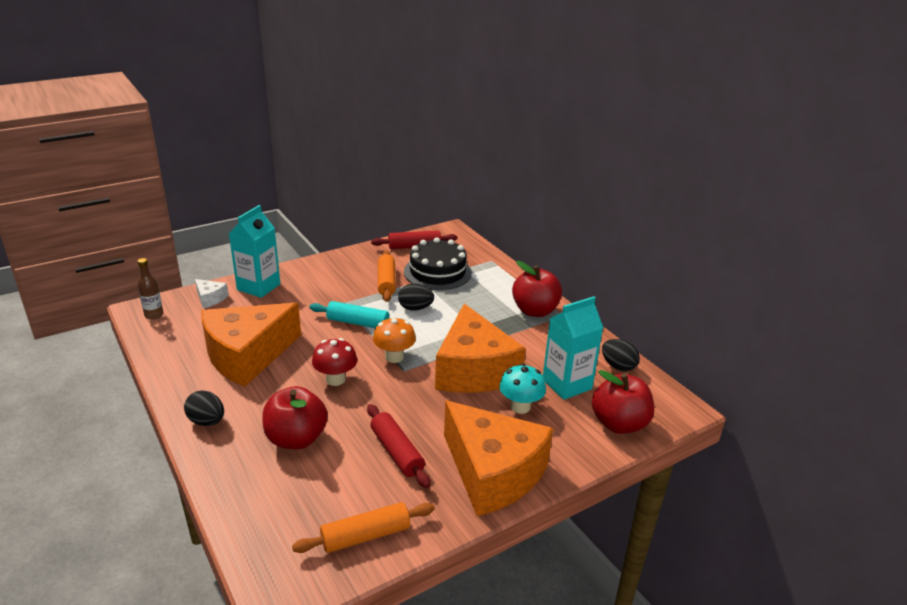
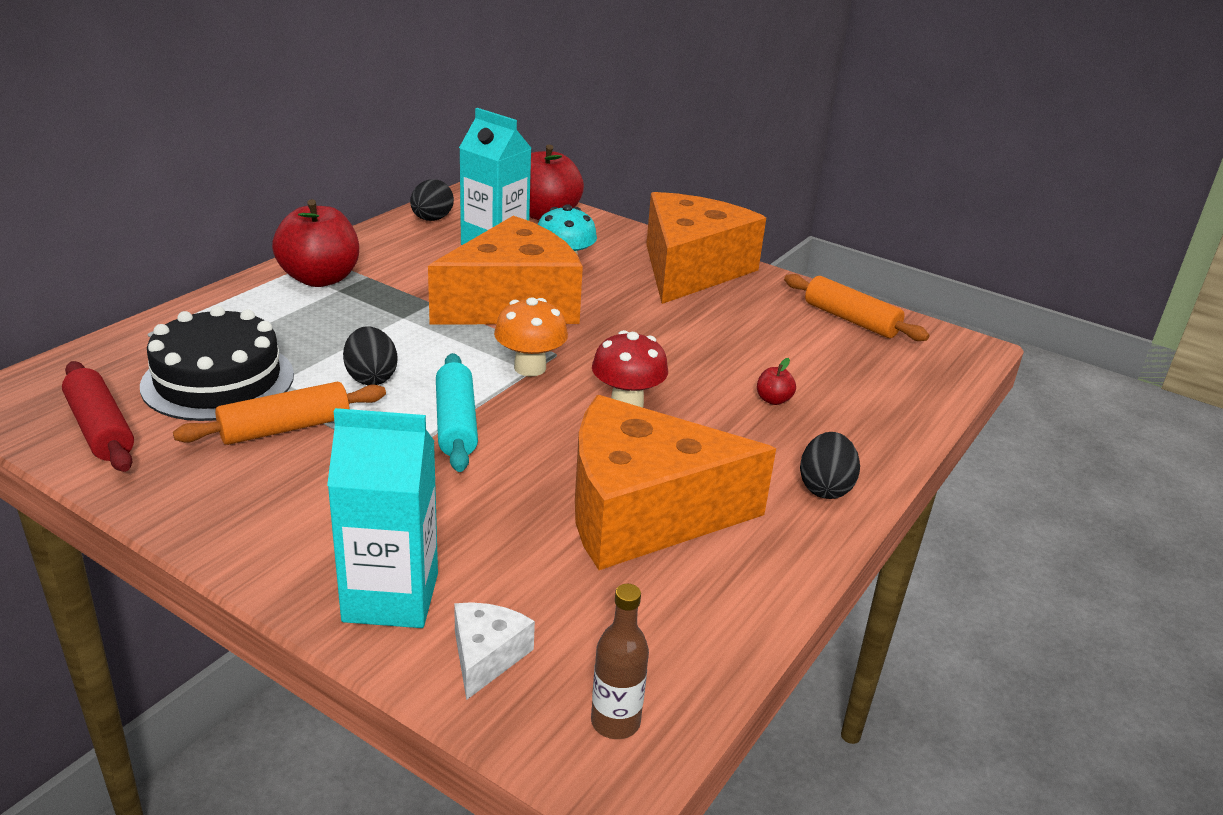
camera: 115 degrees left, 0 degrees up
orange cheese [201,302,301,387] -> orange cheese turned 150 degrees clockwise [575,395,776,570]
red apple [262,386,328,449] -> red apple [757,358,796,405], size x0.41
red rolling pin [367,404,430,488] -> none

